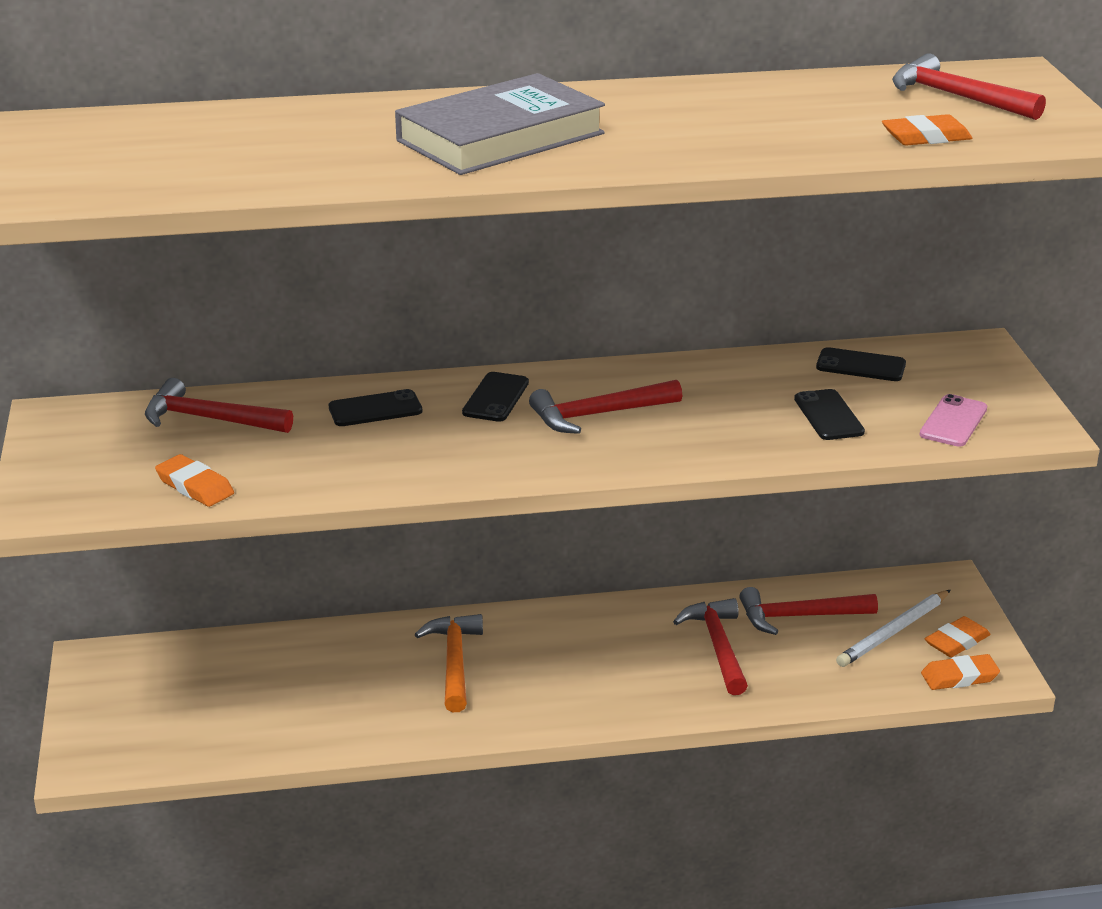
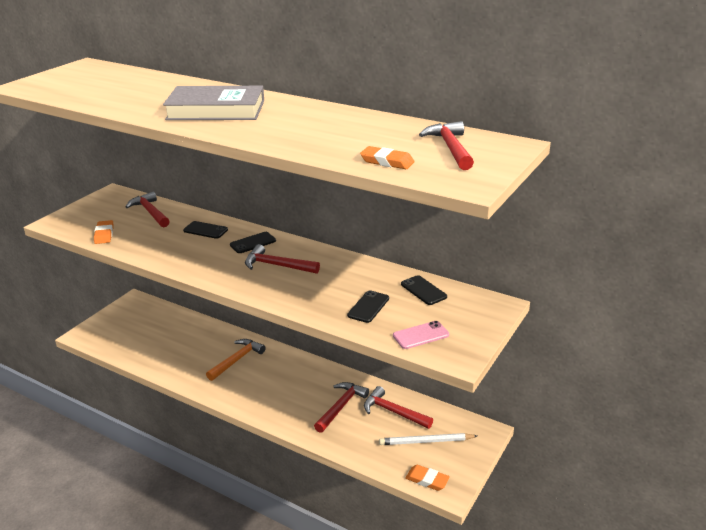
camera: 40 degrees right, 0 degrees up
orange eraser [925,616,991,657] -> none

